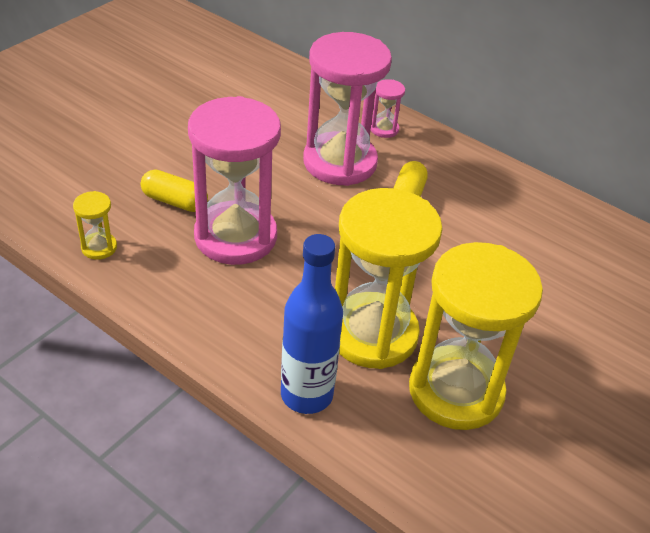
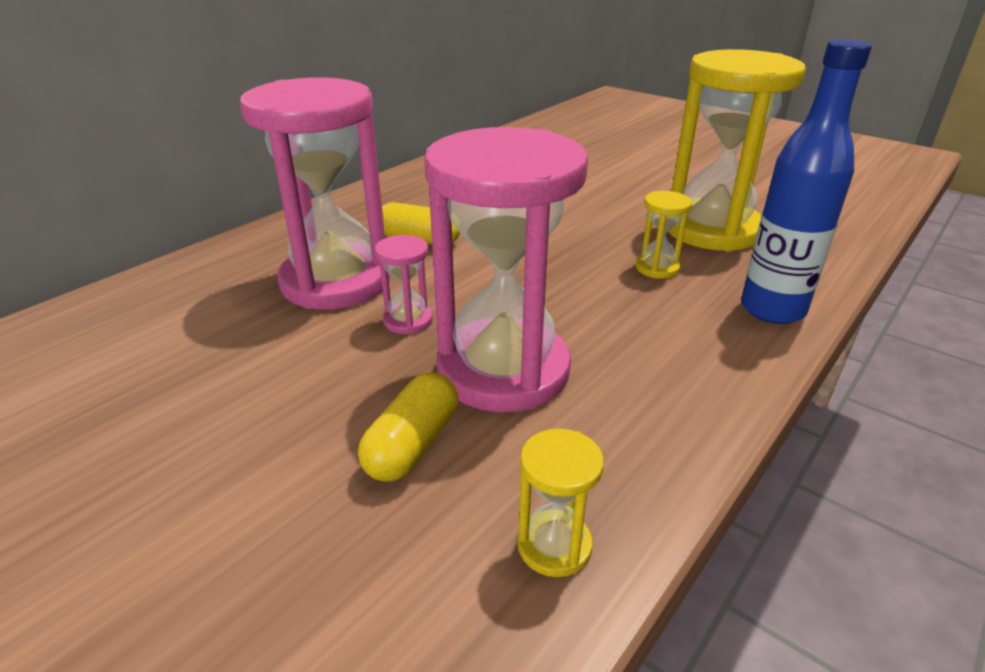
camera: 85 degrees left, 10 degrees down
yellow hourglass [335,188,443,369] -> yellow hourglass [635,191,692,279], size x0.41
pink hourglass [371,79,405,138] -> pink hourglass moved to [375,235,433,334]

